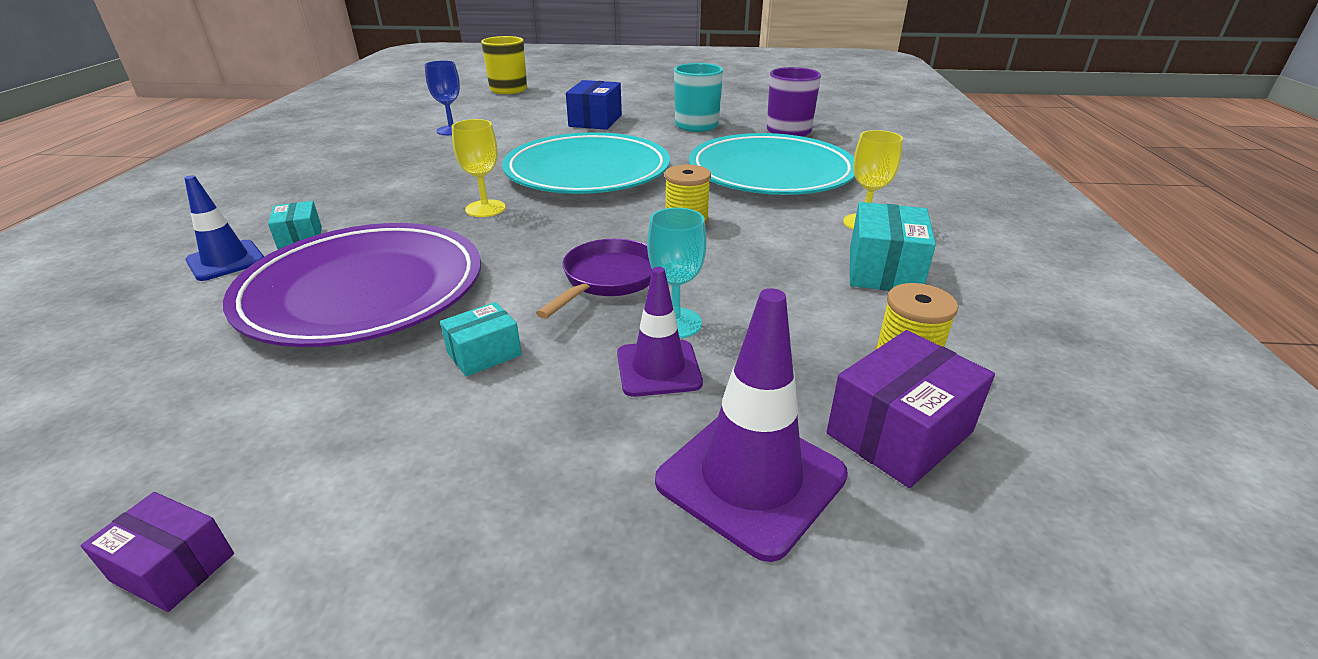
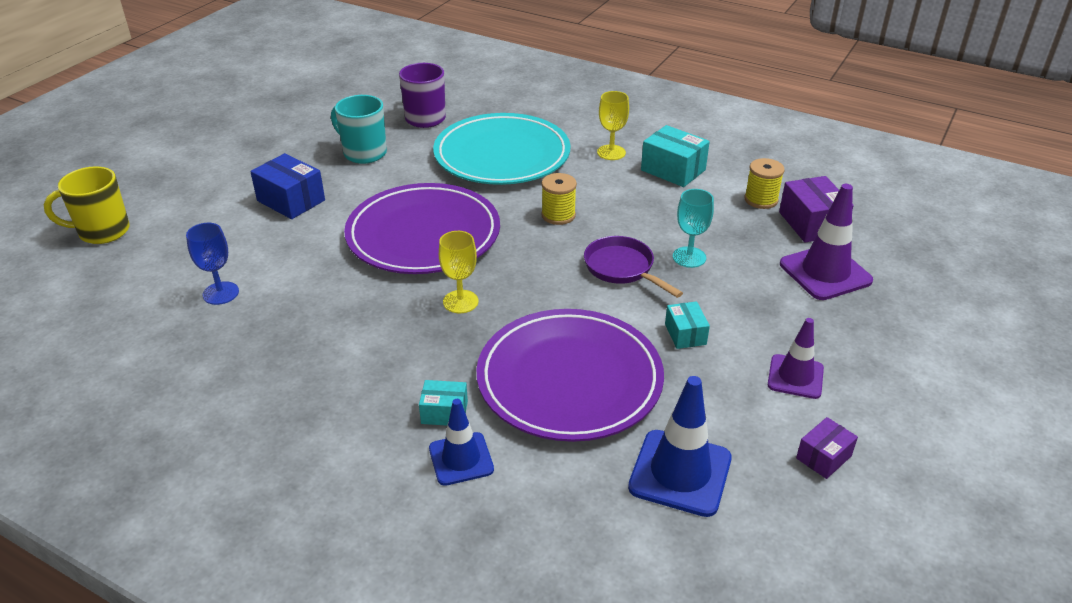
camera: 65 degrees left, 5 degrees up
turquoise plate [502,132,670,194] -> purple plate [344,183,500,274]
purple traffic cone [617,267,703,397] -> purple traffic cone moved to [768,318,824,399]
none -> blue traffic cone [628,376,732,517]

